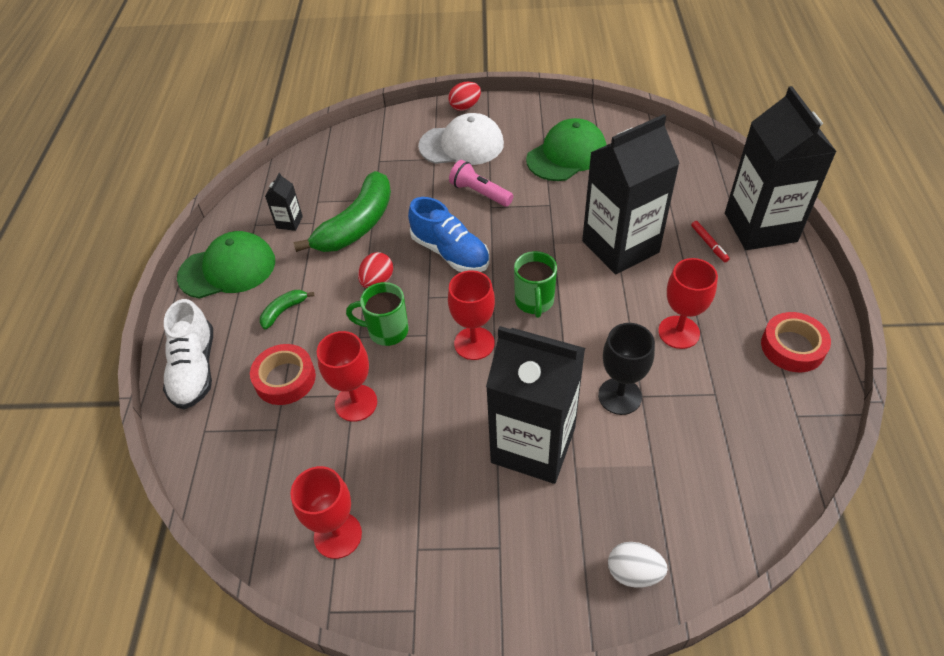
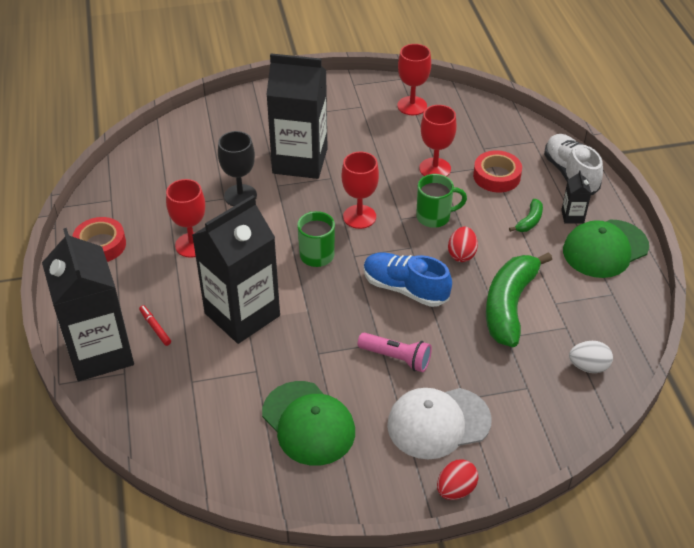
camera: 165 degrees right, 5 degrees down
black carton [265,173,303,231] -> black carton moved to [561,170,591,224]
green cap [526,118,606,181] -> green cap turned 75 degrees counterclockwise [262,381,355,466]
white egg [608,542,668,588] -> white egg moved to [569,341,613,373]

